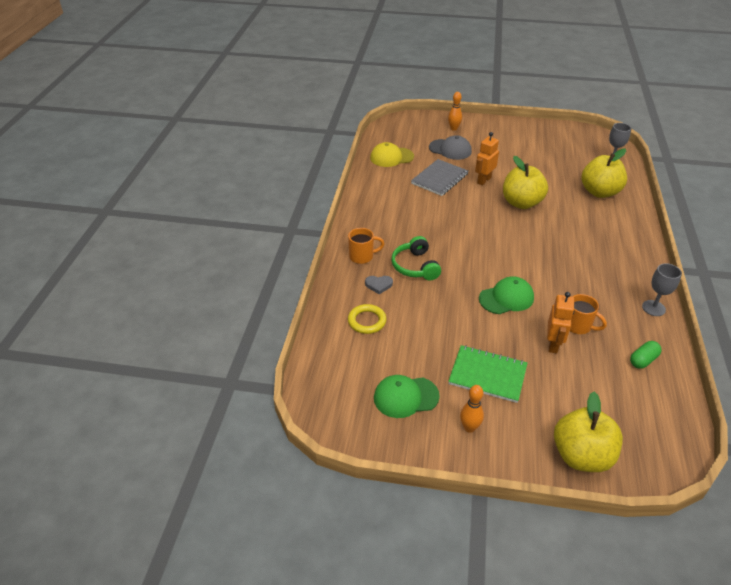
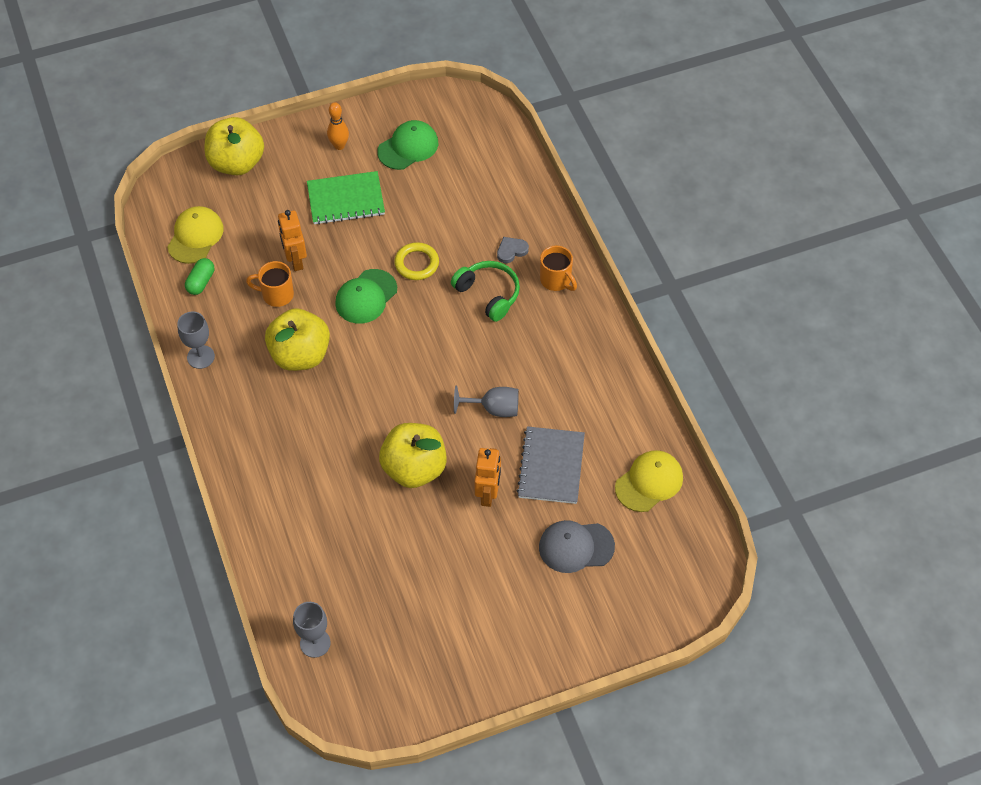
camera: 150 degrees right, 15 degrees up
orange mug [348,228,384,264] -> orange mug turned 90 degrees counterclockwise [540,246,577,291]
yellow ring [348,304,387,334] -> yellow ring moved to [394,242,439,280]
orange bowling pin [448,92,462,131] -> none
yellow apple [582,149,627,198] -> yellow apple moved to [265,308,330,371]
none -> yellow cap [167,206,224,264]
none -> grey goblet [454,386,519,417]

